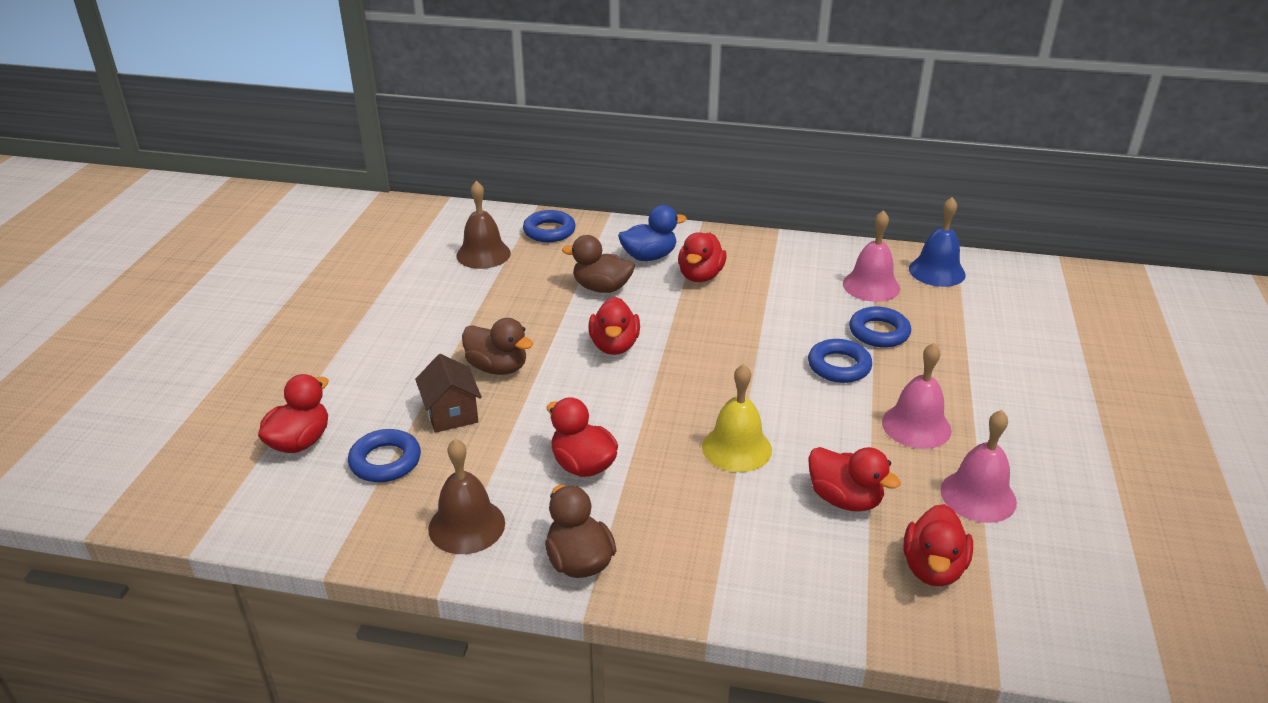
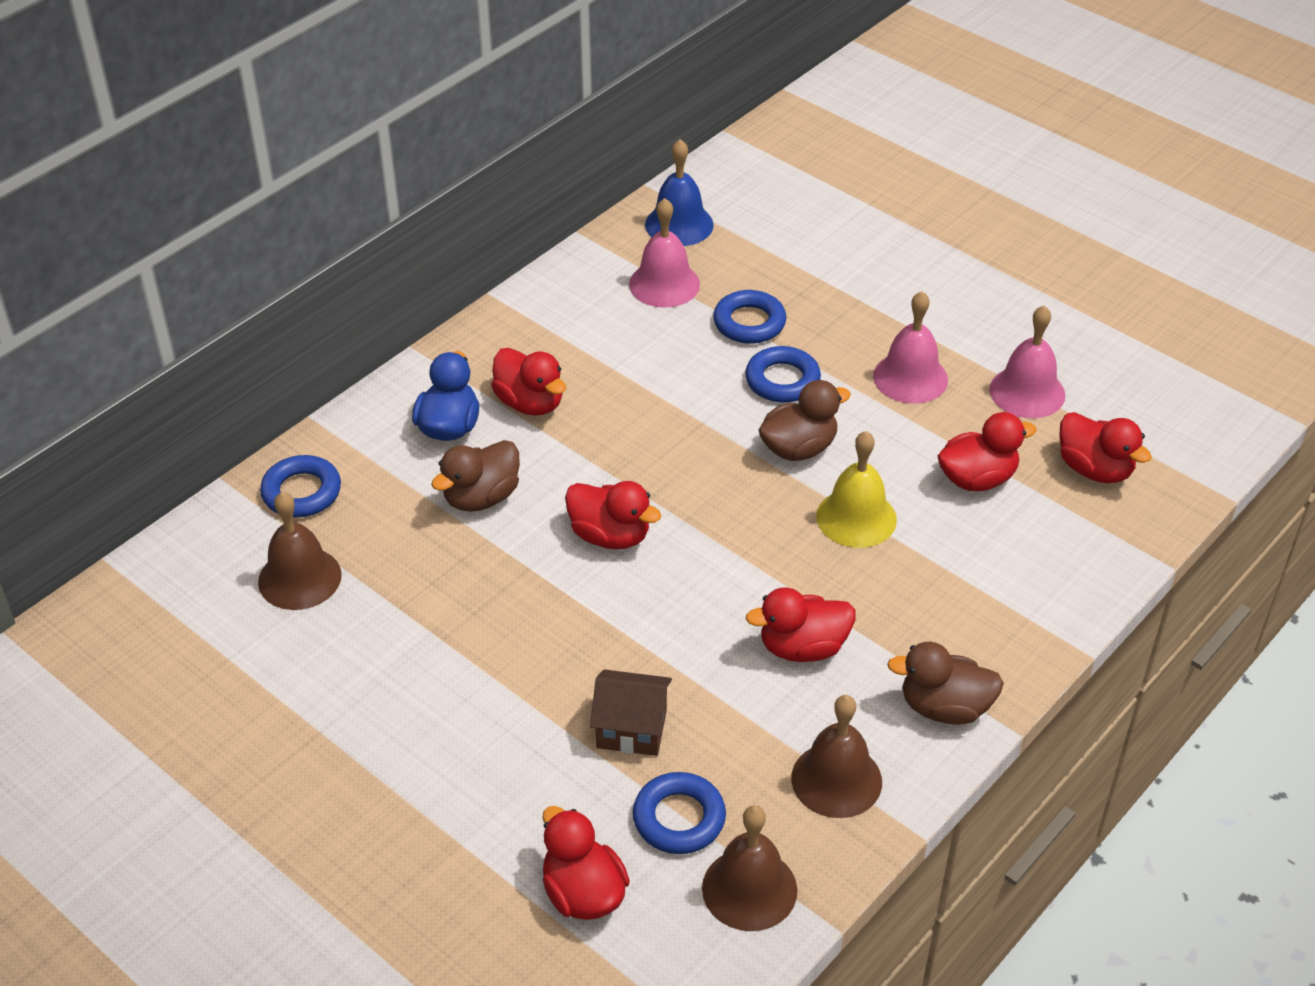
camera: 60 degrees left, 10 degrees up
brown duck [462,318,533,375] -> brown duck moved to [759,380,851,461]
none -> brown bell [702,805,797,931]

